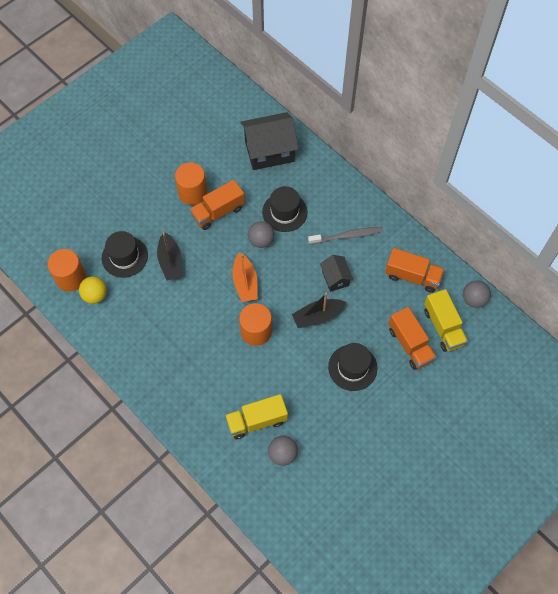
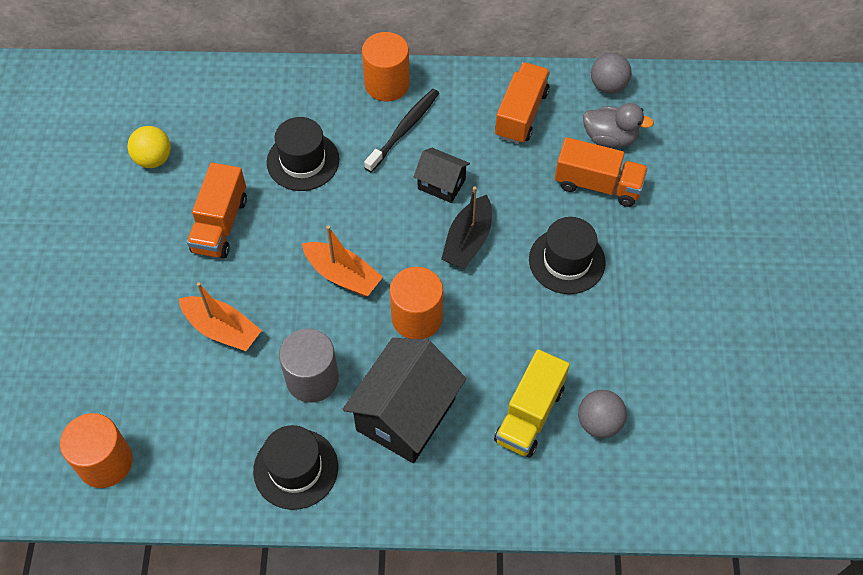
camera: 45 degrees left, 5 degrees down
yellow ball [79,276,107,304] -> yellow ball moved to [128,126,171,168]
black hat [102,231,148,278] -> black hat moved to [253,425,338,510]
black boat [157,232,182,280] -> orange boat [179,282,262,351]
orange cylinder [175,162,207,205] -> orange cylinder moved to [362,32,410,101]
black house [240,112,299,170] -> black house moved to [343,338,466,463]
grey ball [248,221,274,248] -> none
grey toothbrush [308,227,383,245] -> black toothbrush [364,89,439,173]
orange truck [385,248,445,293] -> orange truck turned 45 degrees counterclockwise [495,62,550,144]
yellow truck [424,289,468,352] -> grey duck [583,103,654,148]
none -> grey cylinder [279,329,339,403]

